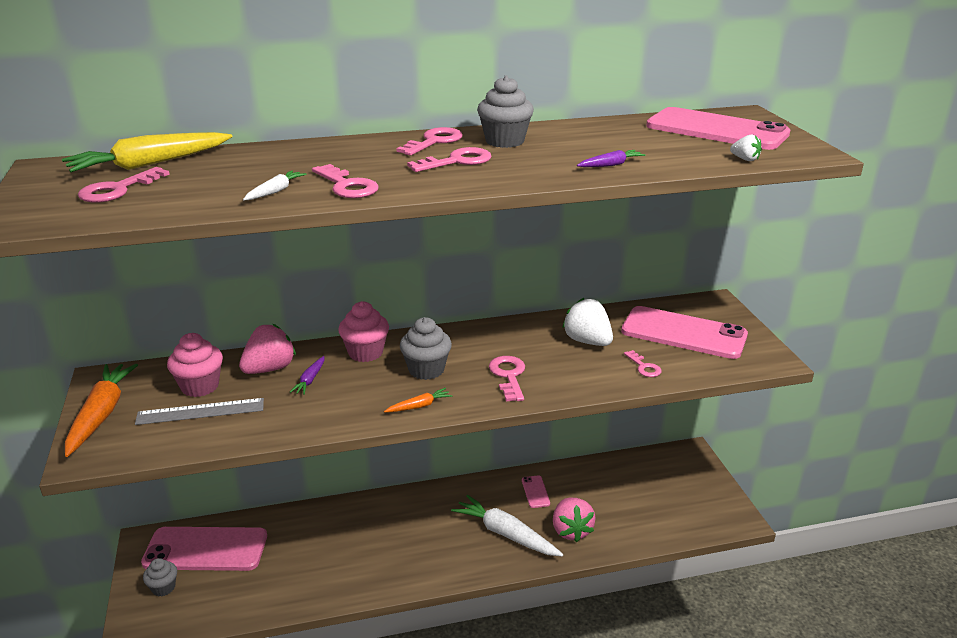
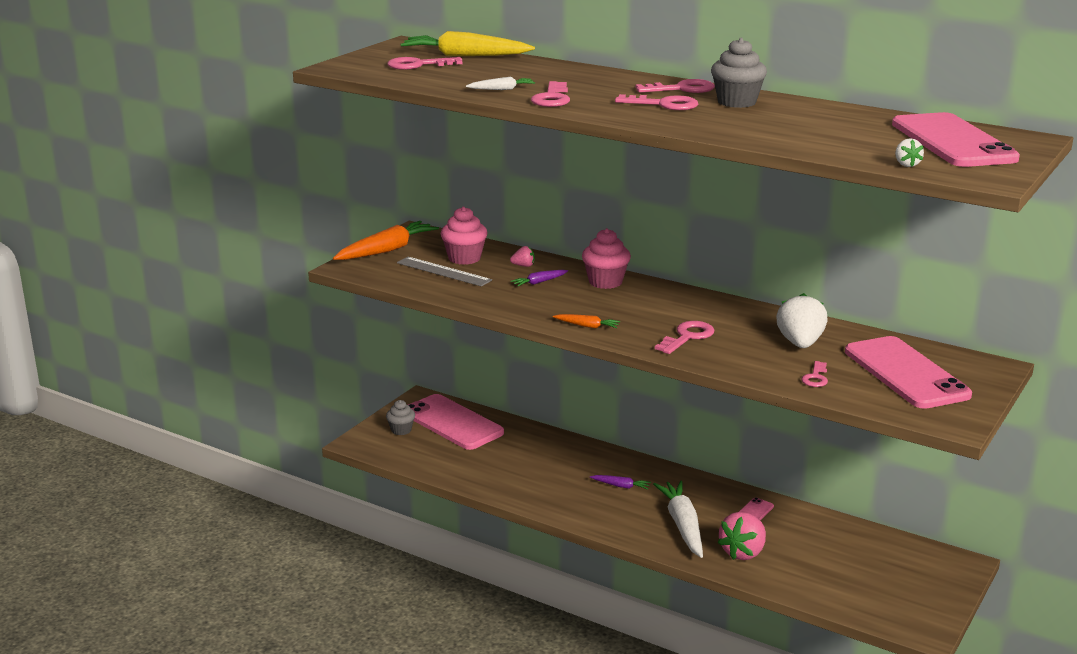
camera: 45 degrees right, 5 degrees down
pink strawberry [239,324,296,374] -> pink strawberry [510,246,535,267], size x0.47
grey cupcake [400,317,452,380] -> none
purple carrot [577,150,646,167] -> purple carrot moved to [590,475,651,490]

